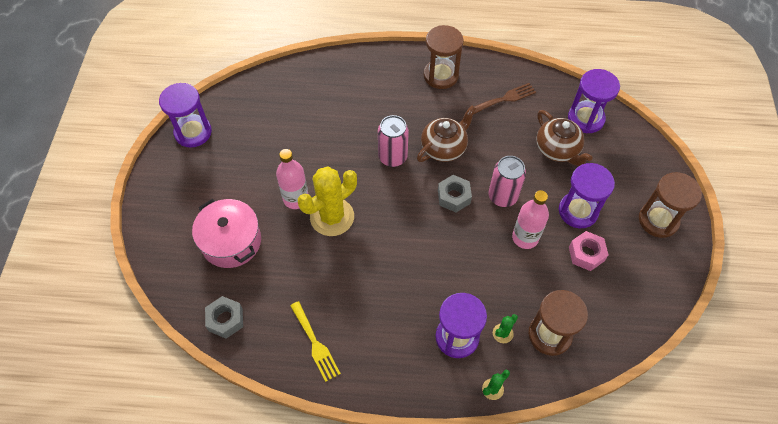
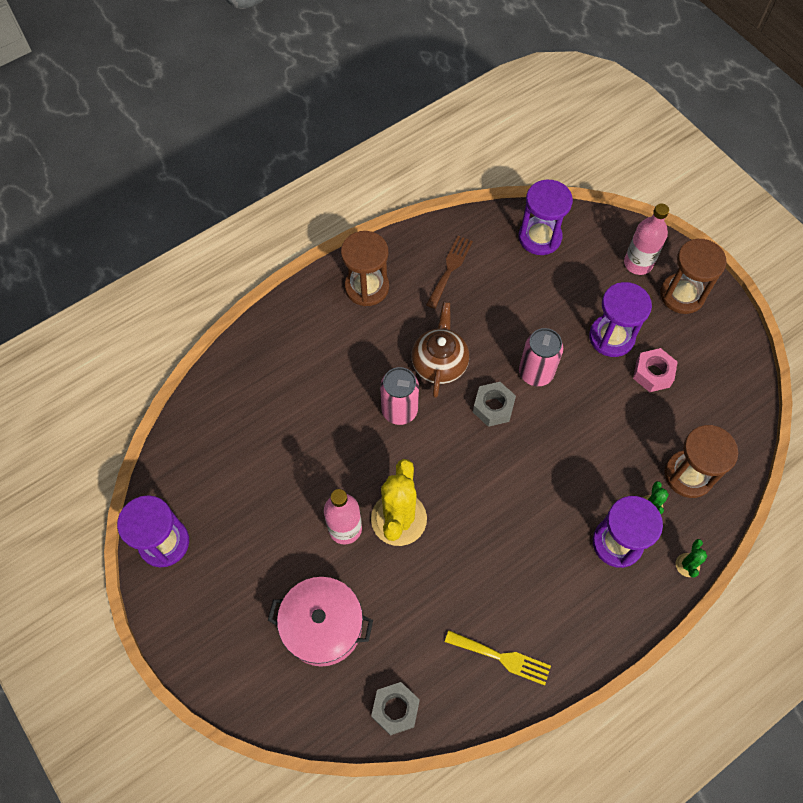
camera: 40 degrees left, 5 degrees up
pink bottle [512,190,549,249] -> pink bottle moved to [624,204,669,275]
brown teapot [536,110,592,166] -> none

